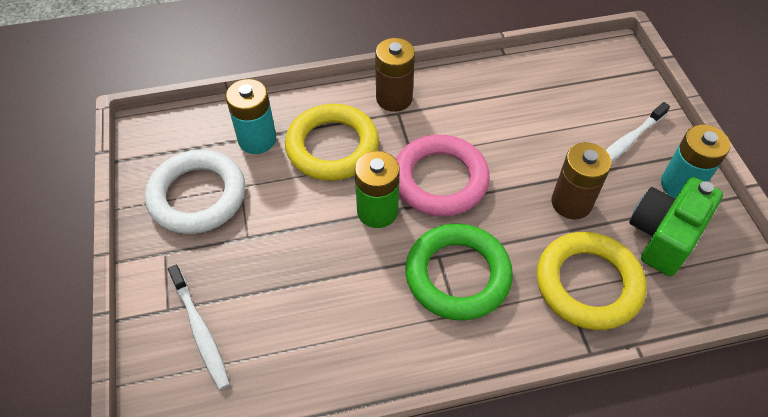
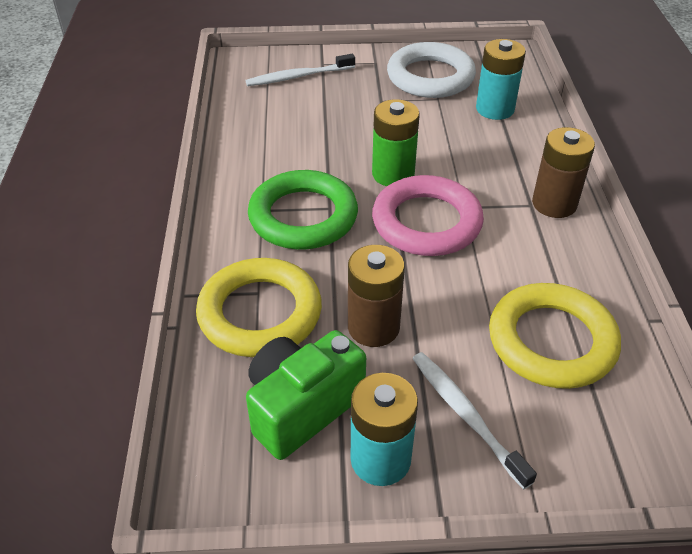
camera: 100 degrees right, 10 degrees down
yellow ring [285,104,379,181] -> yellow ring moved to [489,283,621,389]
green camera [629,177,723,276] -> green camera turned 90 degrees counterclockwise [246,330,366,460]

